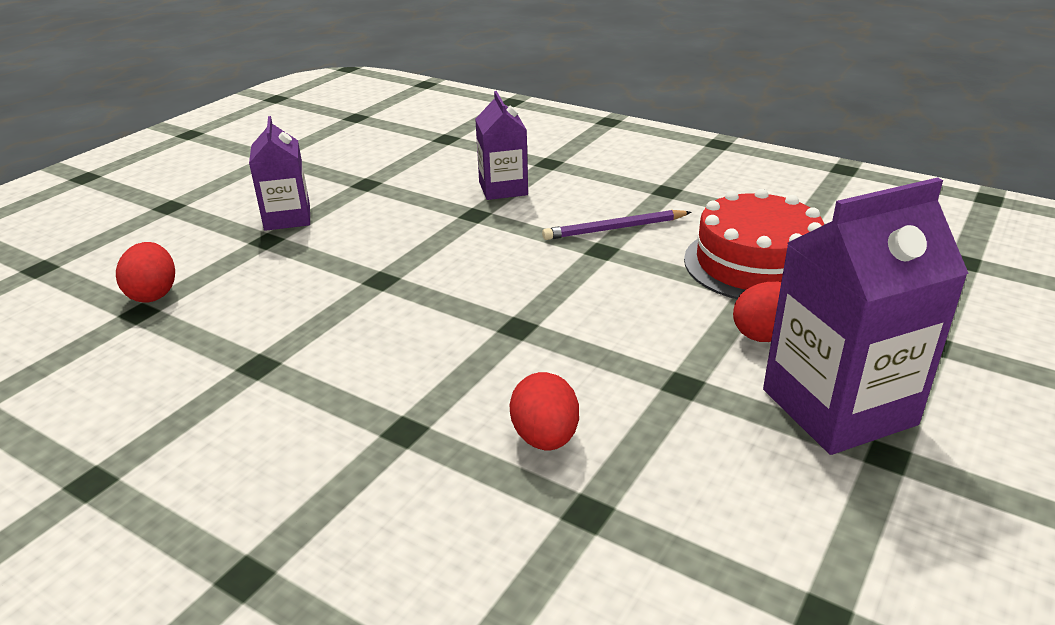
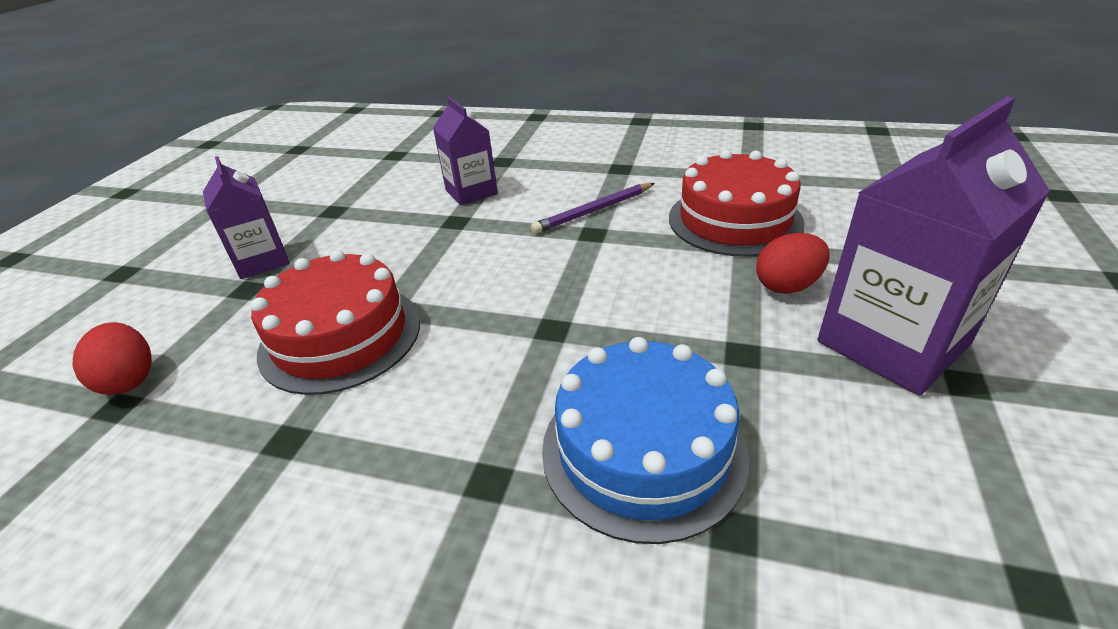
camera: 15 degrees left, 5 degrees up
red egg [510,372,579,450] -> blue cake [542,337,749,544]
none -> red cake [251,250,420,395]

